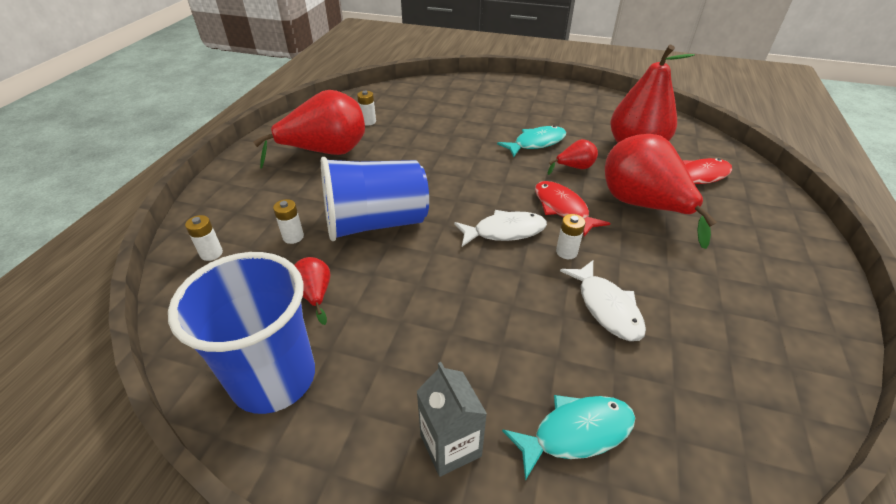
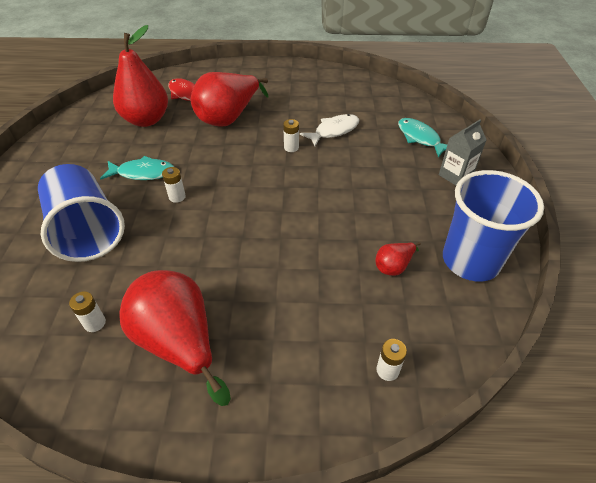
camera: 105 degrees left, 5 degrees up
white battery [273,199,304,244] -> white battery moved to [162,167,186,203]
blue cup [321,157,429,241] -> blue cup moved to [38,164,125,262]
white fish [454,210,547,247] -> none
turquoise fish [497,126,566,157] -> turquoise fish turned 135 degrees clockwise [100,156,174,180]
red fish [535,181,611,236] -> none
red pear [548,139,598,175] -> none

